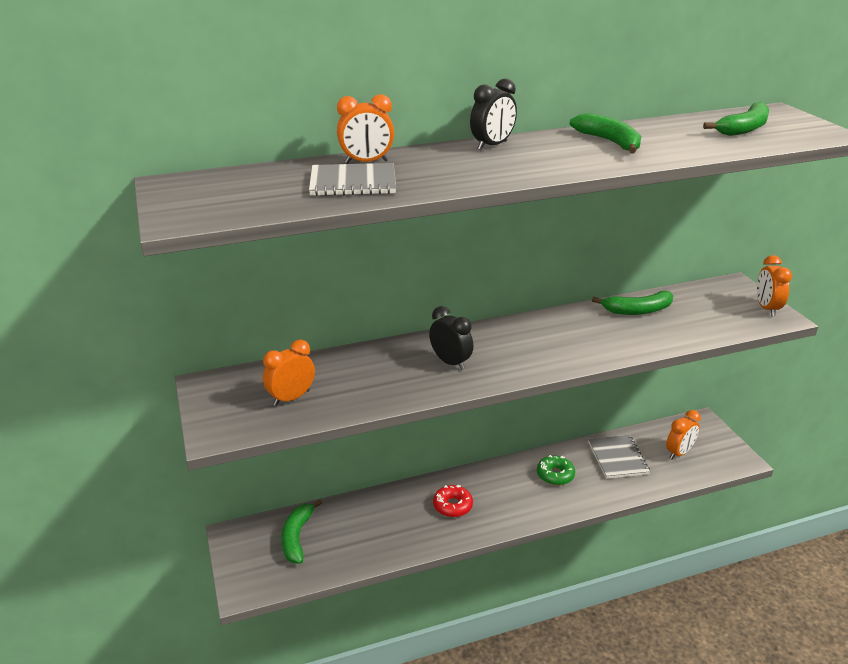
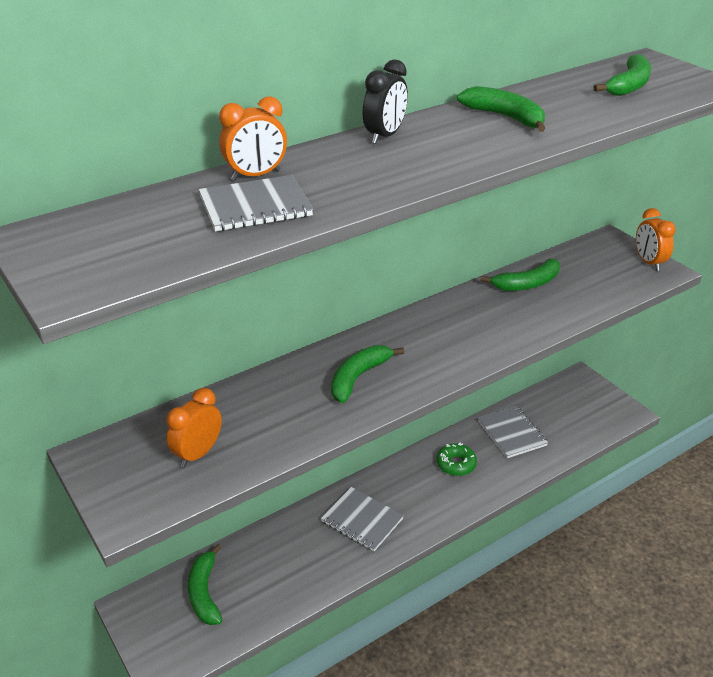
camera: 15 degrees left, 5 degrees up
black clock [429,306,473,370] -> green banana [331,345,404,403]
red donut [433,484,473,517] -> grey notebook [321,487,404,551]
orange clock [666,410,701,459] -> none

